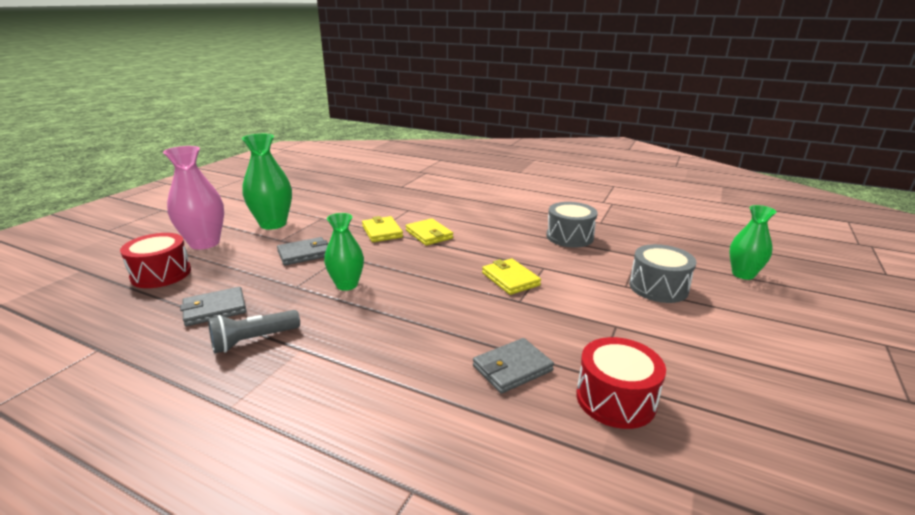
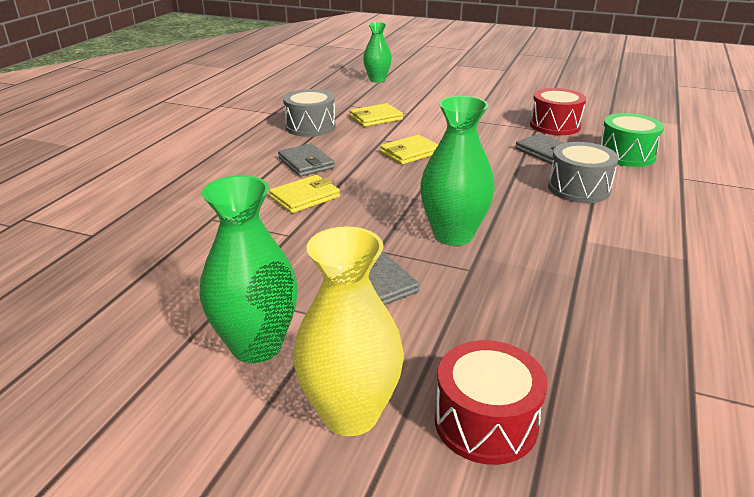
camera: 95 degrees left, 5 degrees up
pink vase [163,146,224,250] -> yellow vase [293,227,404,436]
grey wallet [180,287,246,326] -> grey wallet moved to [278,143,335,177]
grey flashlight [208,310,300,353] -> none
green vase [324,213,364,291] -> green vase [420,96,495,246], size x1.51
yellow wallet [362,216,403,242] -> yellow wallet moved to [349,103,403,127]
grey drum [629,244,697,303] -> grey drum moved to [548,142,619,203]
none -> green drum [600,113,664,167]

